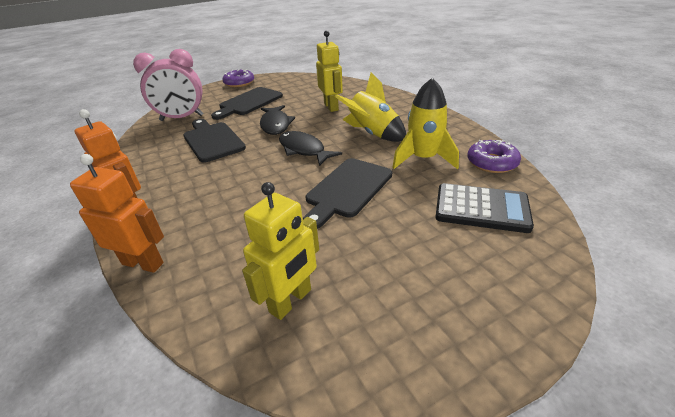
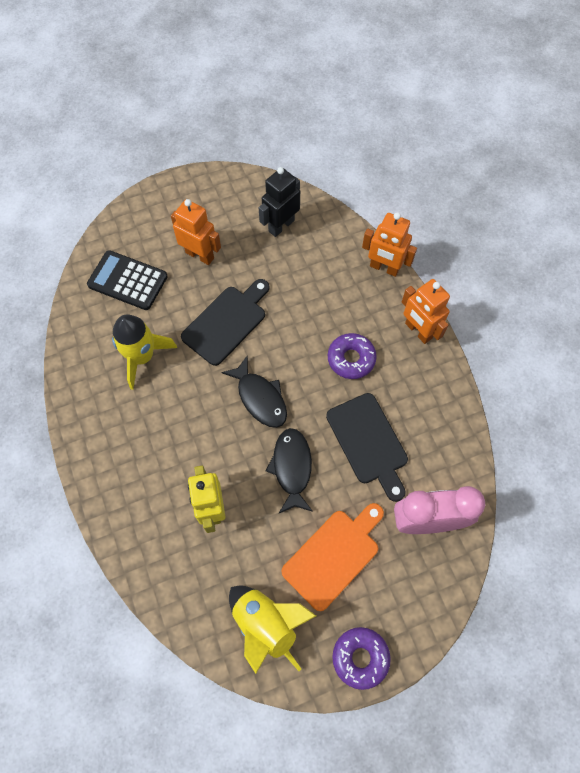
camera: 175 degrees left, 30 degrees up
black cutting board [211,87,283,120] -> orange cutting board [281,503,384,611]
yellow robot [242,182,319,320] -> black robot [259,167,300,237]
yellow rocket [334,72,406,142] -> yellow rocket moved to [229,586,316,673]
purple donut [467,140,521,173] -> purple donut moved to [328,333,377,379]
none -> orange robot [171,199,221,265]

